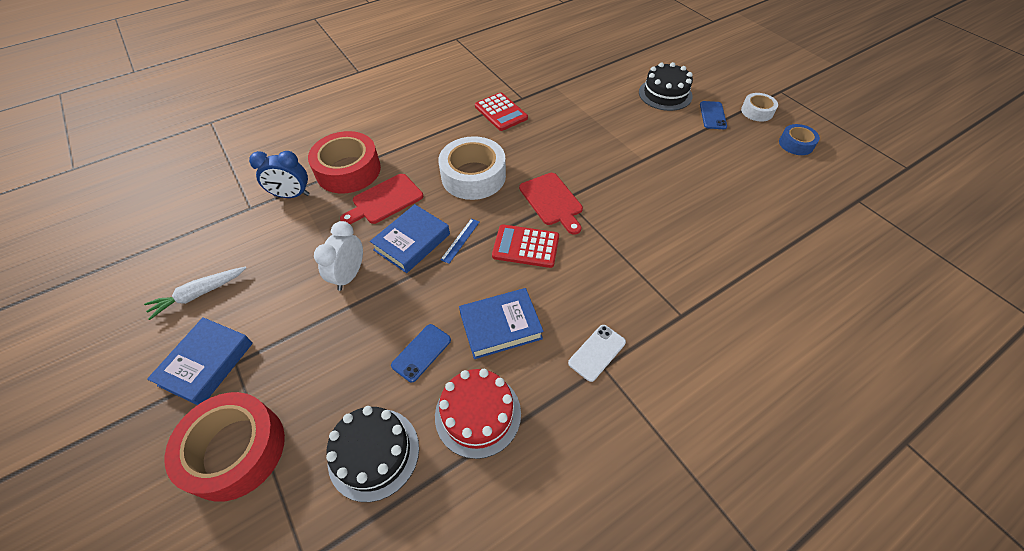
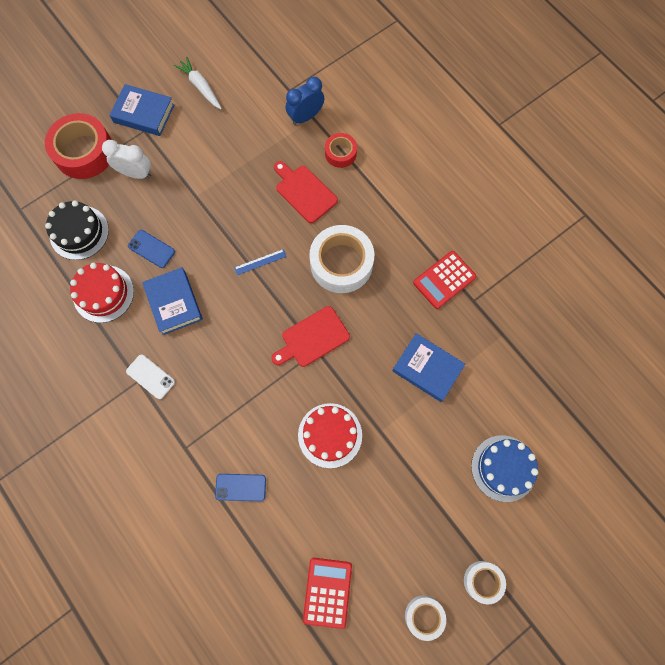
camera: 85 degrees right, 20 degrees up
blue clock [249,151,310,198] -> blue clock turned 60 degrees clockwise [286,77,325,125]
red tape [308,131,381,193] -> red tape [325,133,357,168], size x0.53
white clock [314,221,363,291] -> white clock moved to [102,140,151,179]
blue book [370,204,450,273] -> blue book moved to [392,333,465,402]
blue ruler [440,218,479,264] -> blue ruler turned 45 degrees counterclockwise [234,249,287,275]
red calculator [492,224,559,268] -> red calculator moved to [303,558,352,629]
black cake [639,62,693,111] -> blue cake [471,435,538,502]
blue phone [700,101,727,129] -> blue phone moved to [215,474,266,501]
blue tape [779,124,820,155] -> white tape [405,595,446,641]
none -> red cake [298,403,362,468]

